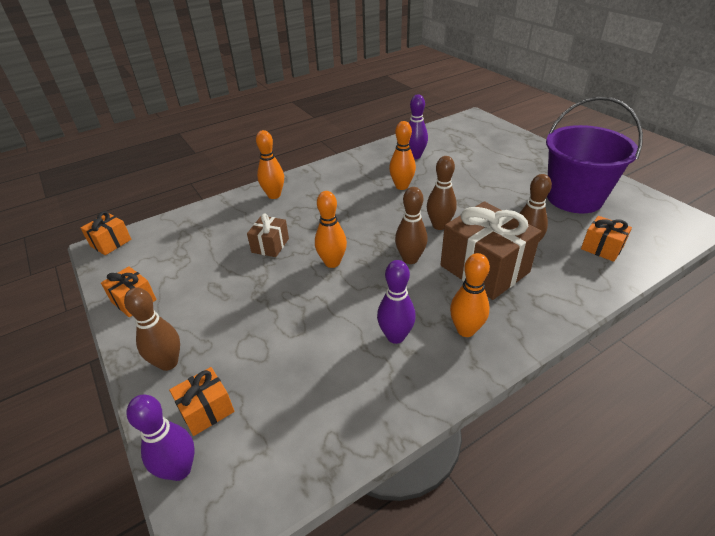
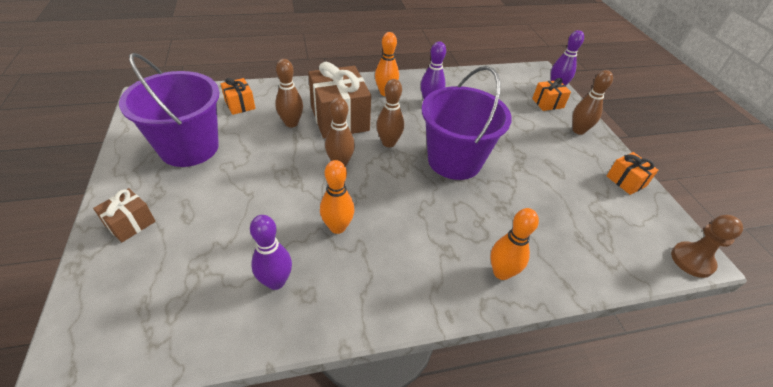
camera: 165 degrees left, 5 degrees up
orange gift [81,211,132,255] -> brown pawn [671,215,743,278]
brown gift [247,213,289,257] -> brown gift moved to [93,188,156,243]
orange bowling pin [315,191,347,268] -> purple bucket [422,66,512,180]

